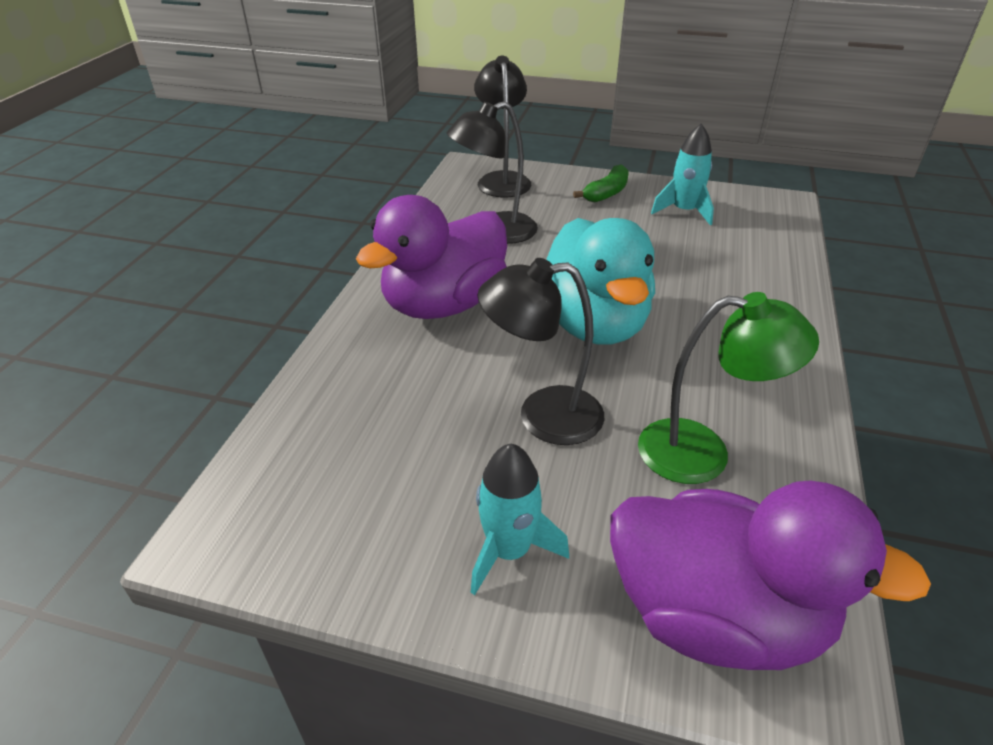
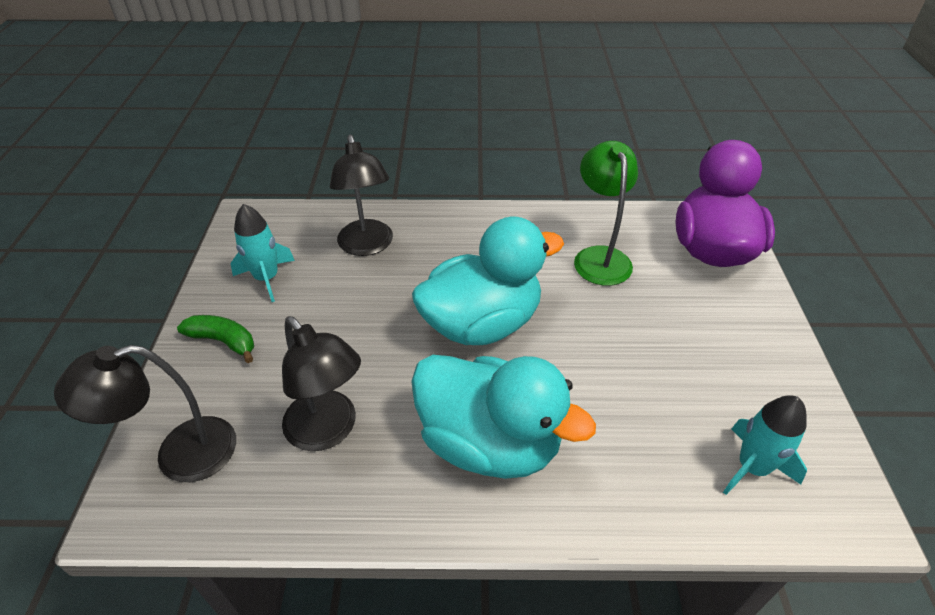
camera: 105 degrees left, 5 degrees up
purple duck [356,195,507,319] -> turquoise duck [411,355,596,479]
turquoise rocket [471,444,569,595] -> turquoise rocket moved to [723,395,807,495]
black lamp [477,258,604,445] -> black lamp moved to [330,135,393,256]

